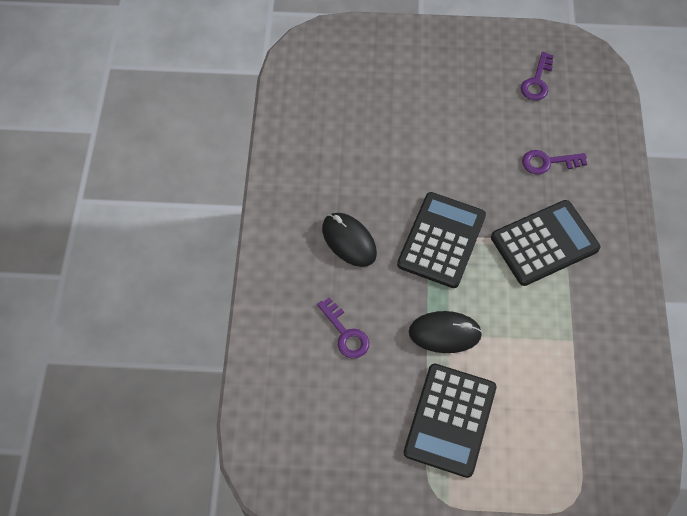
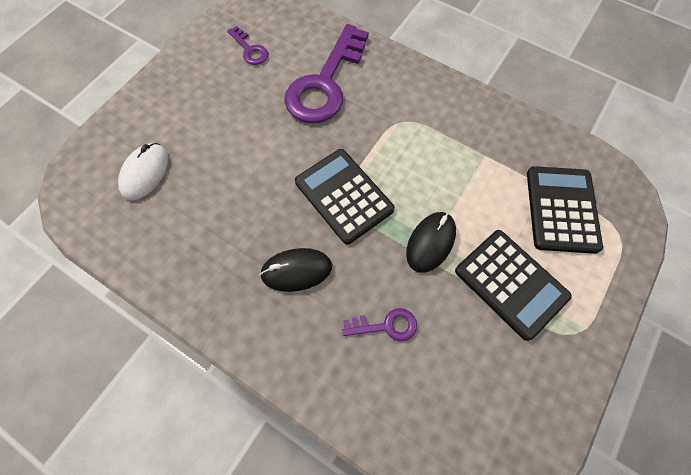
camera: 60 degrees left, 5 degrees up
black calculator [491,200,600,286] -> black calculator moved to [527,166,603,254]
purple key [522,150,587,175] -> purple key [284,24,369,123], size x2.21
none -> white mouse [118,143,168,201]

